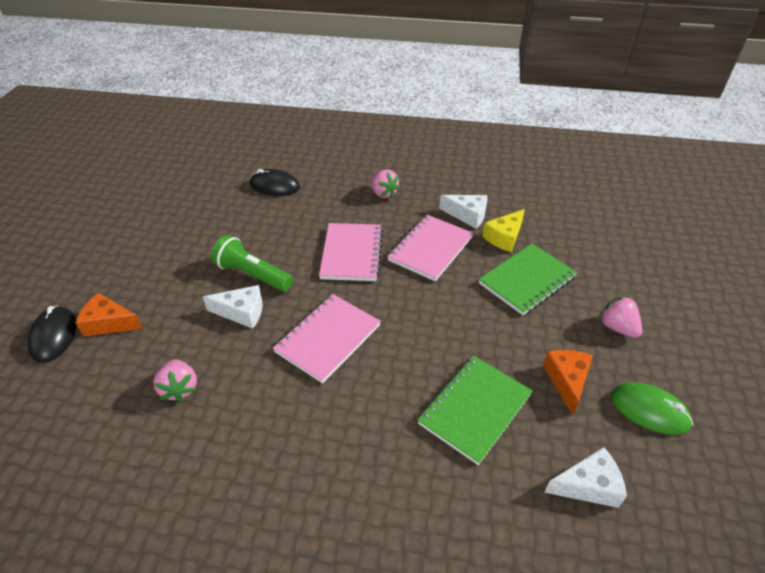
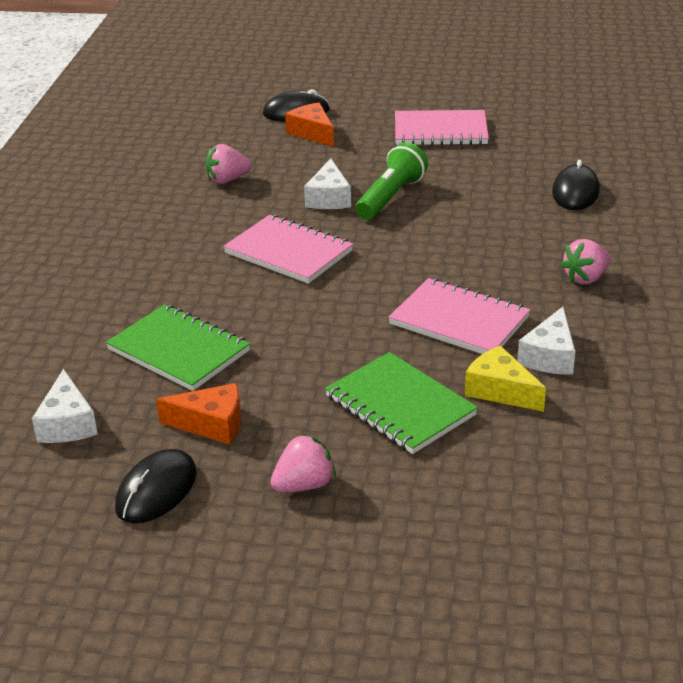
camera: 90 degrees right, 10 degrees down
orange cheese [76,293,143,337] -> orange cheese turned 45 degrees counterclockwise [285,103,334,147]
pink notebook [319,223,383,281] -> pink notebook moved to [395,110,489,146]
green mouse [611,382,693,435] -> black mouse [115,449,197,523]

